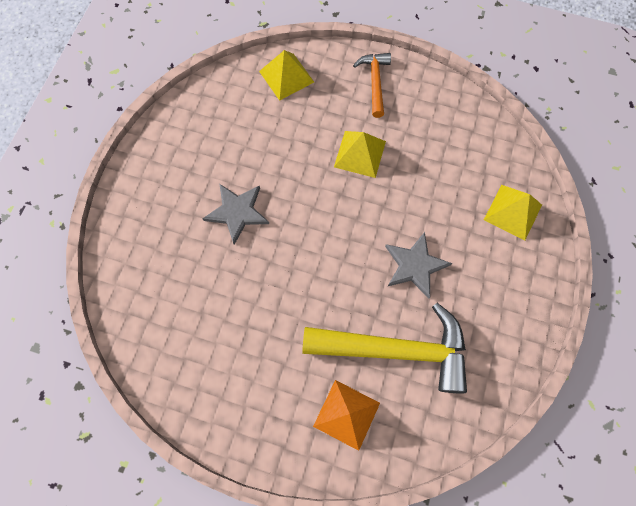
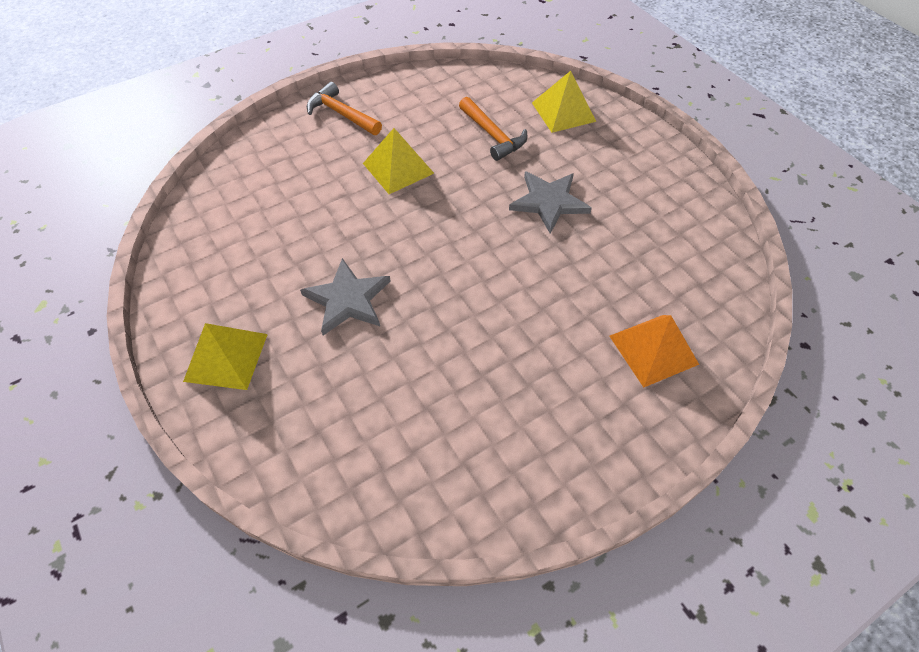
camera: 50 degrees left, 15 degrees down
yellow pyramid [259,50,314,101] -> yellow pyramid moved to [183,323,268,390]
yellow hammer [302,303,467,394] -> none
none -> orange hammer [459,97,527,161]

